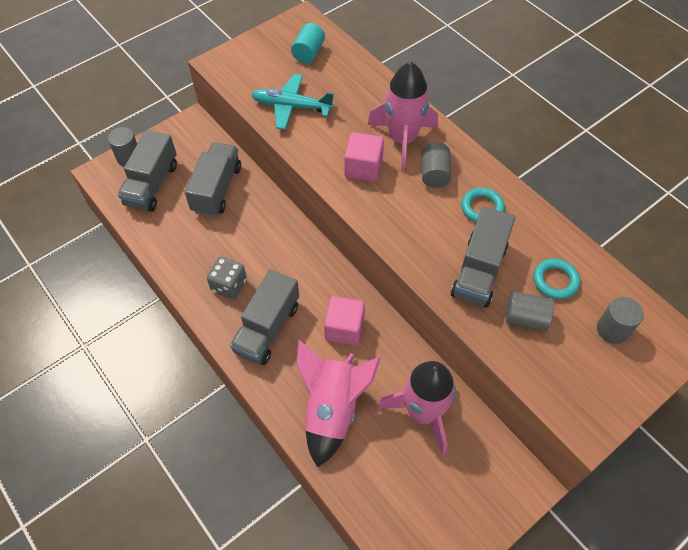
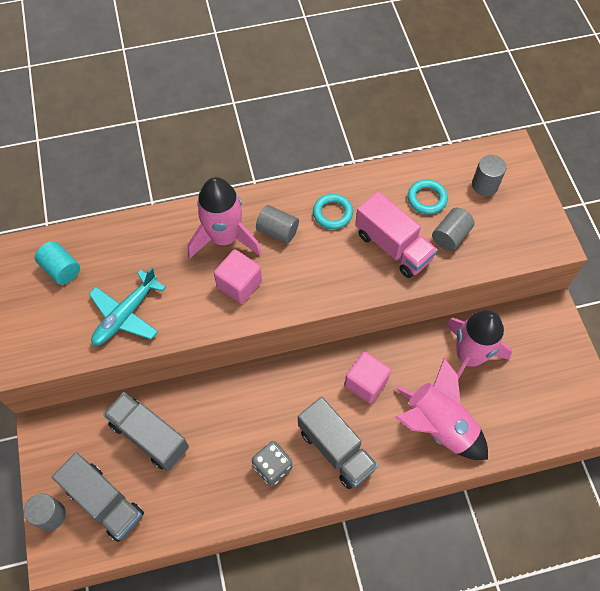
camera: 65 degrees left, 5 degrees up
grey truck [451,206,515,308] -> pink truck [355,191,438,278]

